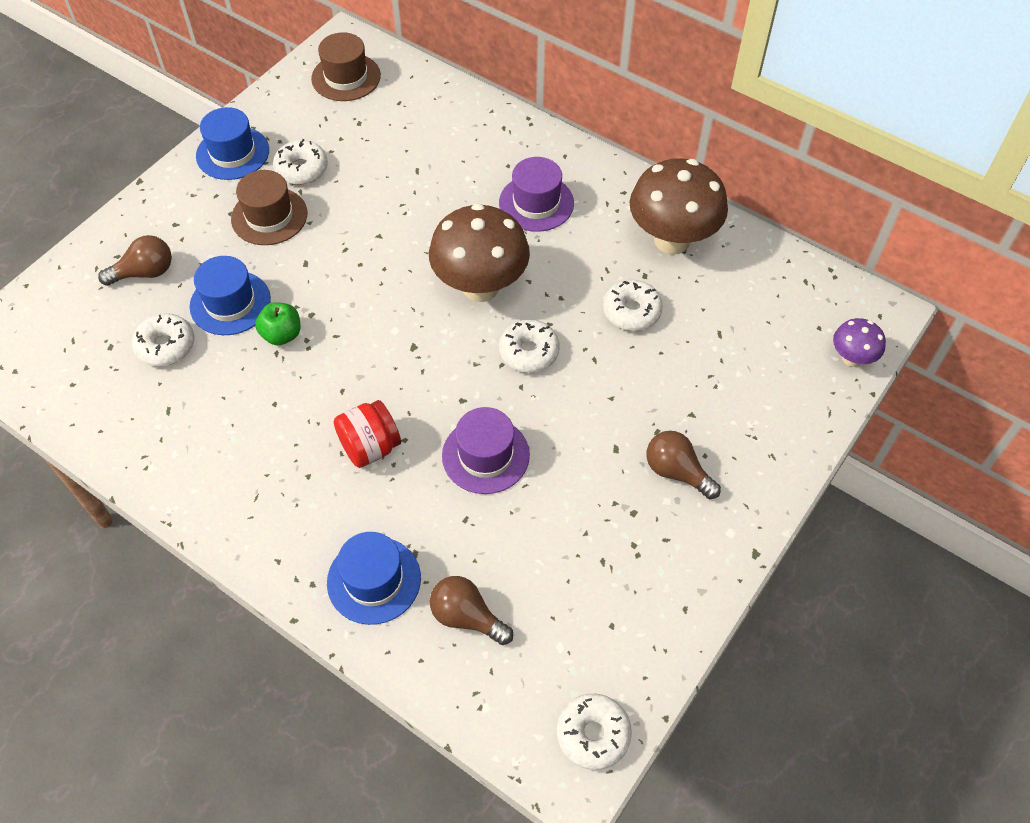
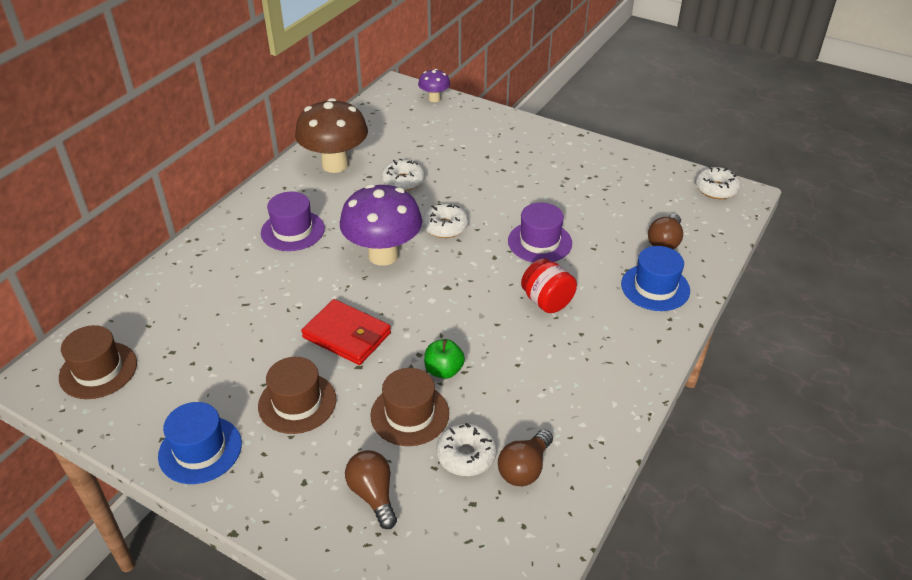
camera: 95 degrees left, 15 degrees down
blue hat [190,256,271,335] -> brown hat [370,368,449,446]
white donut [273,139,328,185] -> none
brown mushroom [429,204,530,302] -> purple mushroom [340,184,422,266]
brown light bulb [646,431,721,499] -> brown light bulb moved to [498,429,553,486]
none -> red wallet [301,299,391,365]

